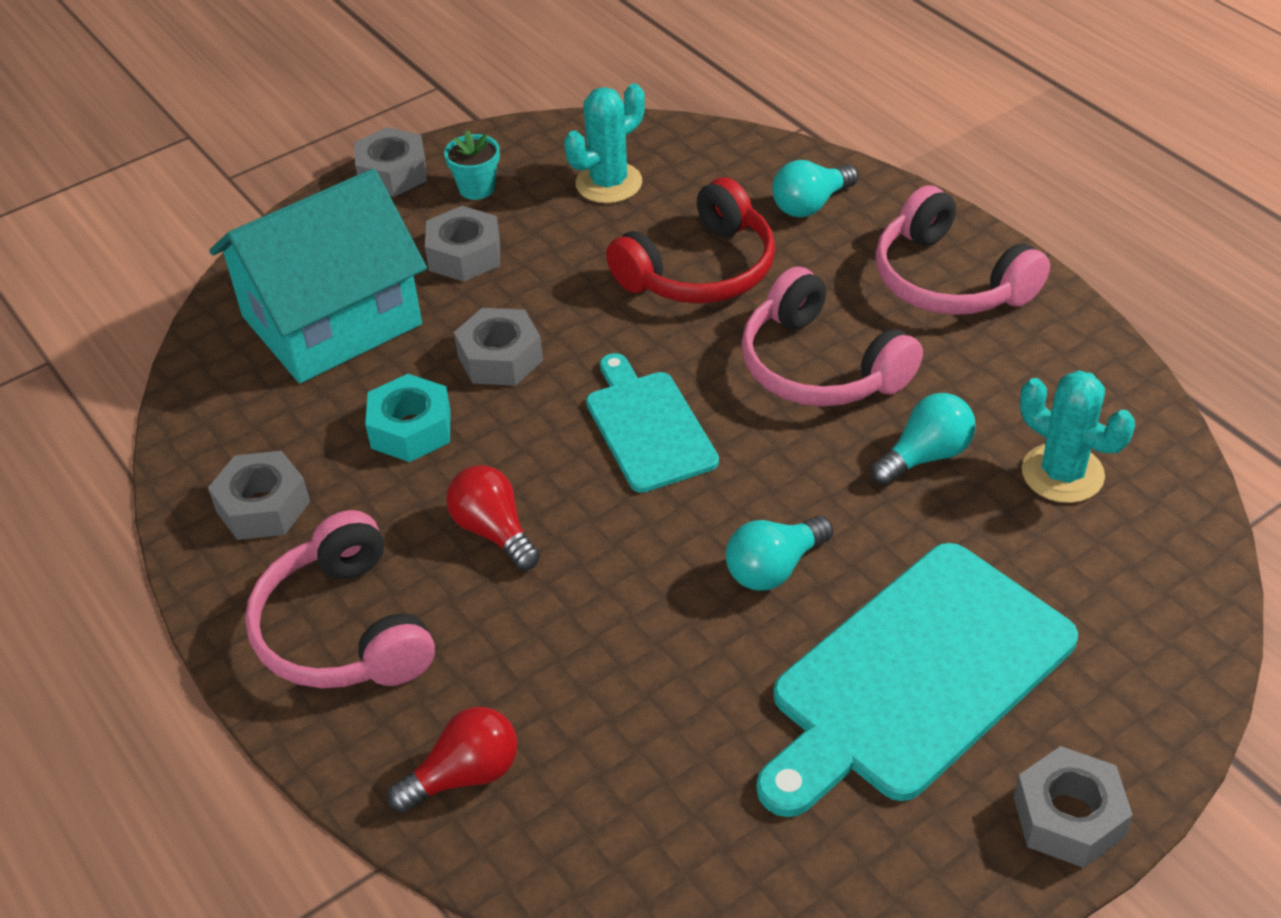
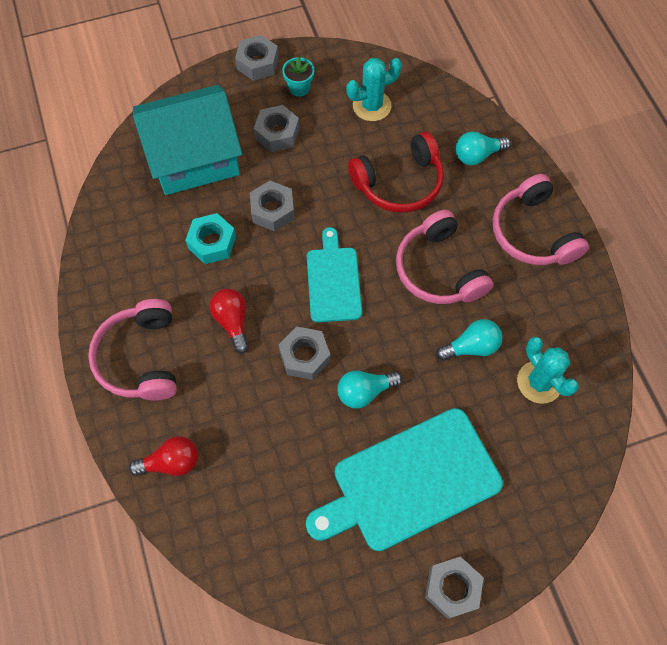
camera: 15 degrees right, 20 degrees up
grey nut [208,451,310,540] -> grey nut moved to [279,326,330,380]

